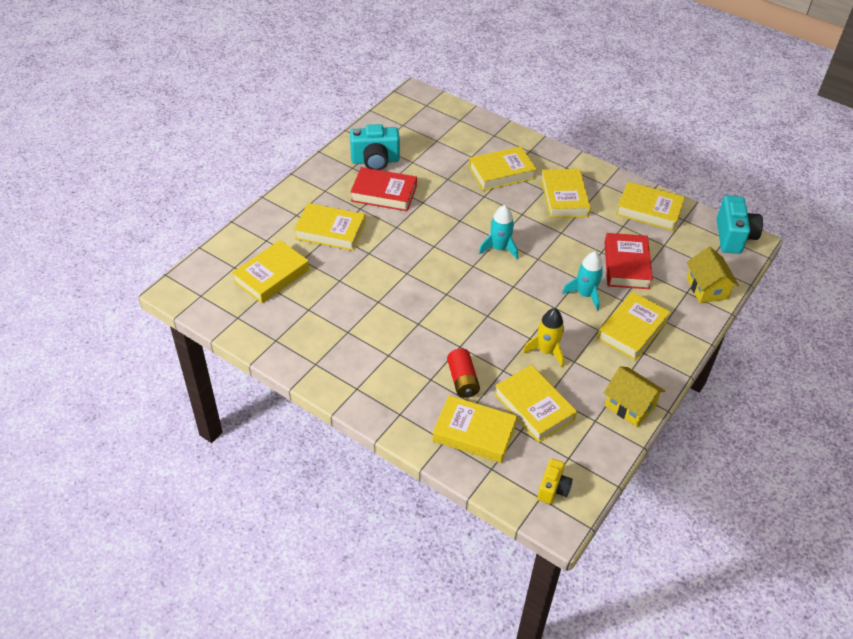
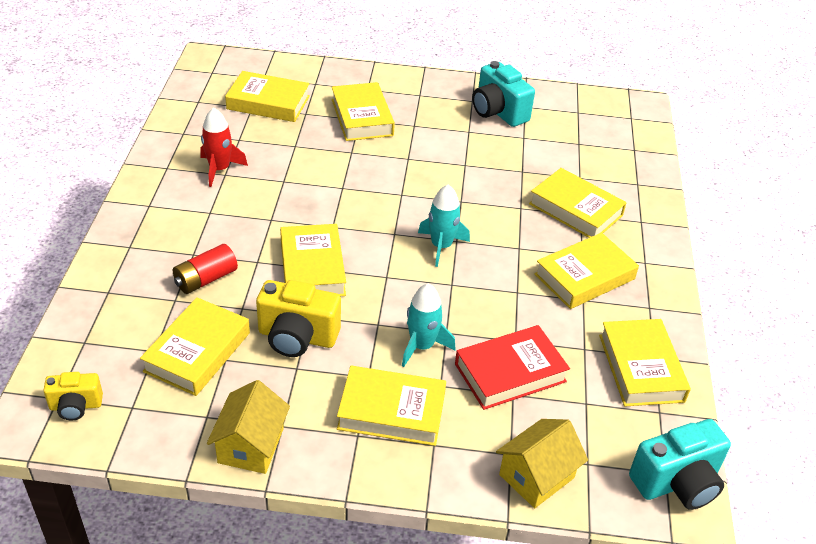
camera: 60 degrees right, 5 degrees down
red book [350,167,417,212] -> none
yellow book [432,395,517,463] -> yellow book moved to [280,224,346,296]
yellow rocket [523,308,564,367] -> yellow camera [256,280,341,357]
none -> red rocket [201,108,248,187]

